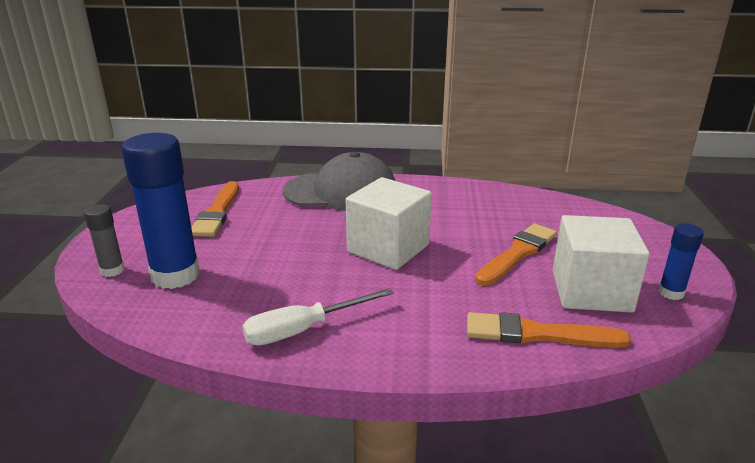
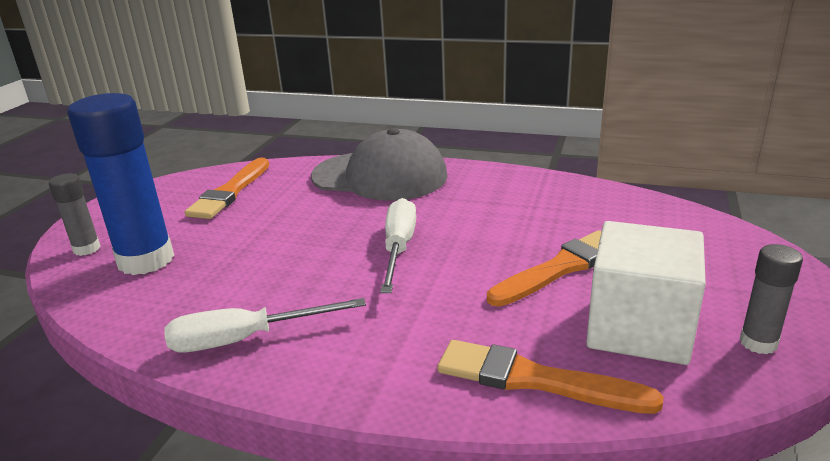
camera: 15 degrees right, 0 degrees up
white cube [346,177,432,270] -> white screwdriver [380,198,416,293]
blue glue stick [658,223,704,300] -> grey glue stick [739,244,803,354]

